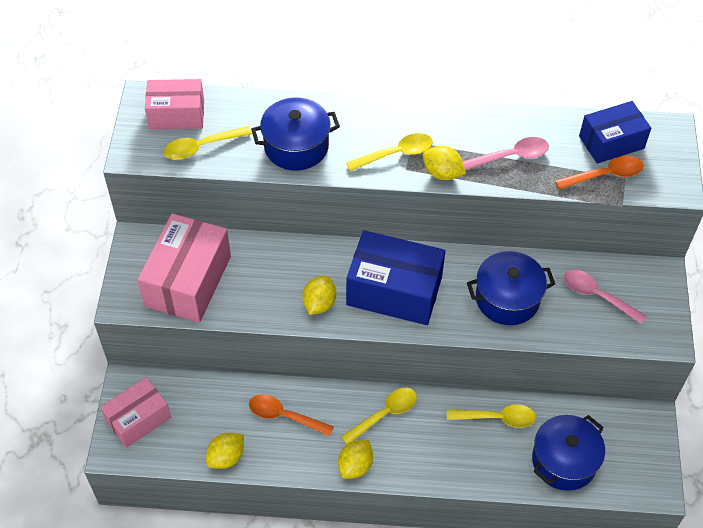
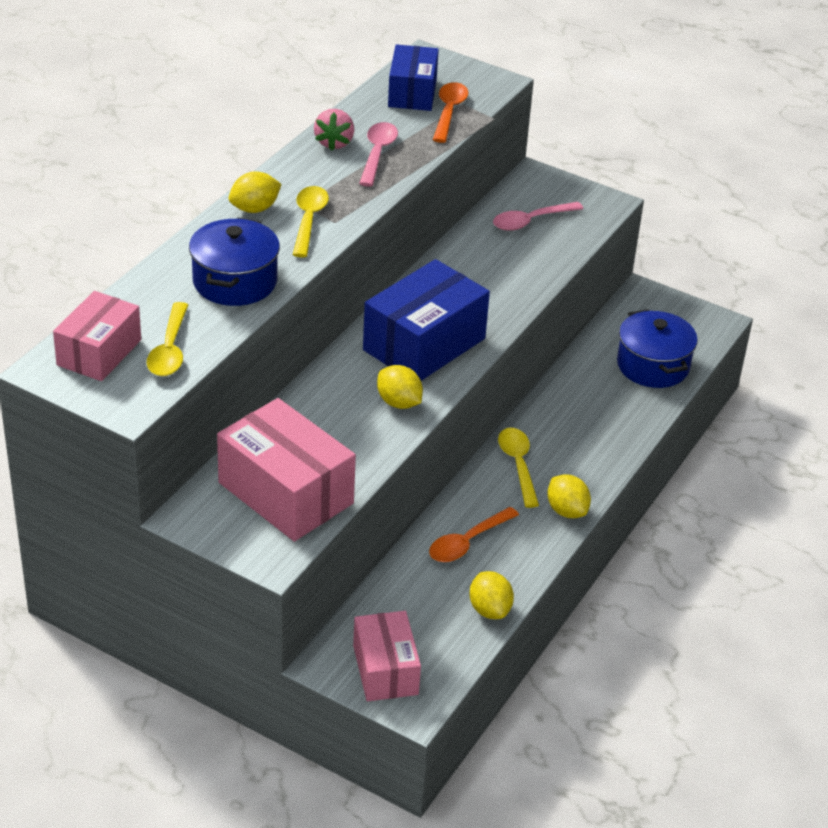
camera: 65 degrees left, 15 degrees down
yellow lemon [422,146,466,180] -> yellow lemon moved to [229,171,281,213]
yellow spoon [447,404,536,428] -> none
blue pot [467,251,555,325] -> none
none -> pink strawberry [314,109,354,151]

